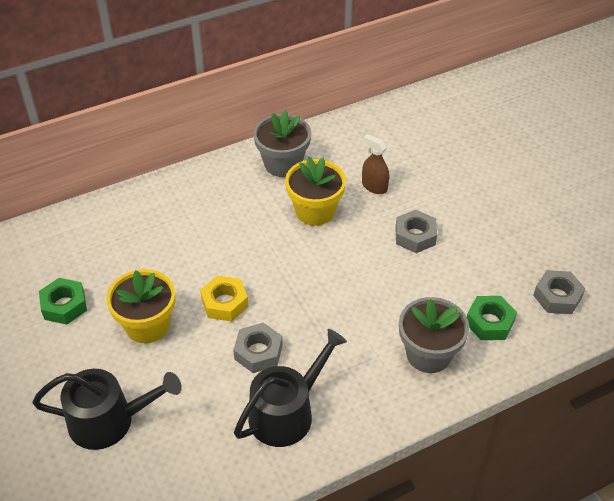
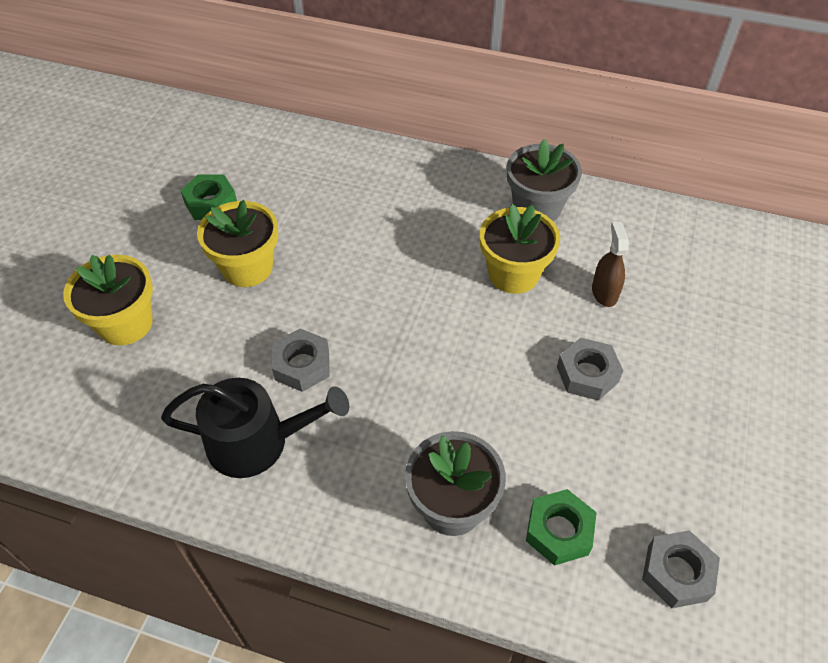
camera: 45 degrees right, 5 degrees up
black watering can [32,369,182,450] -> yellow flower pot [63,254,153,345]
yellow nut [200,276,249,322] -> none

